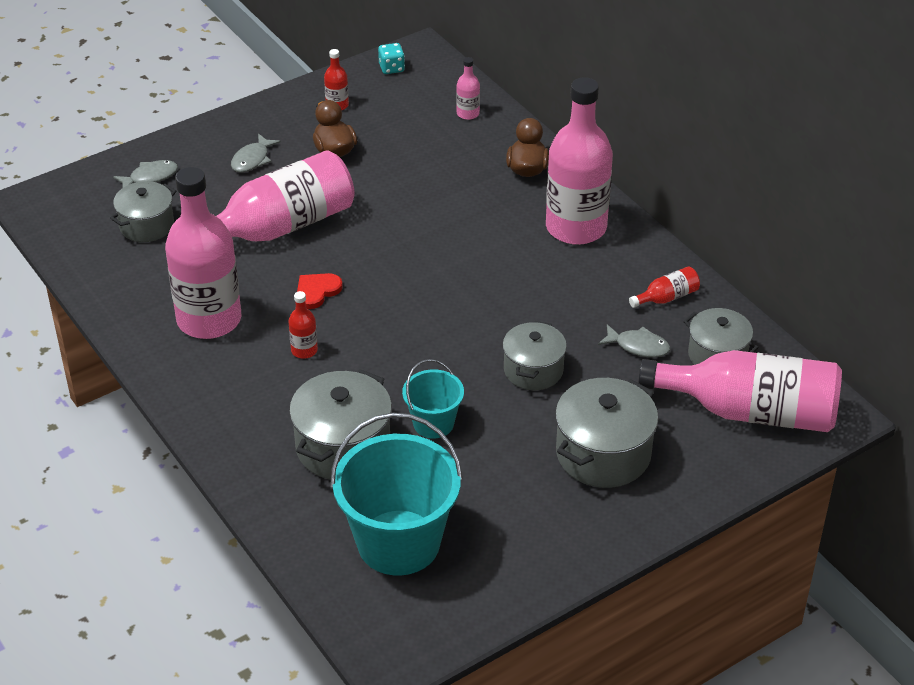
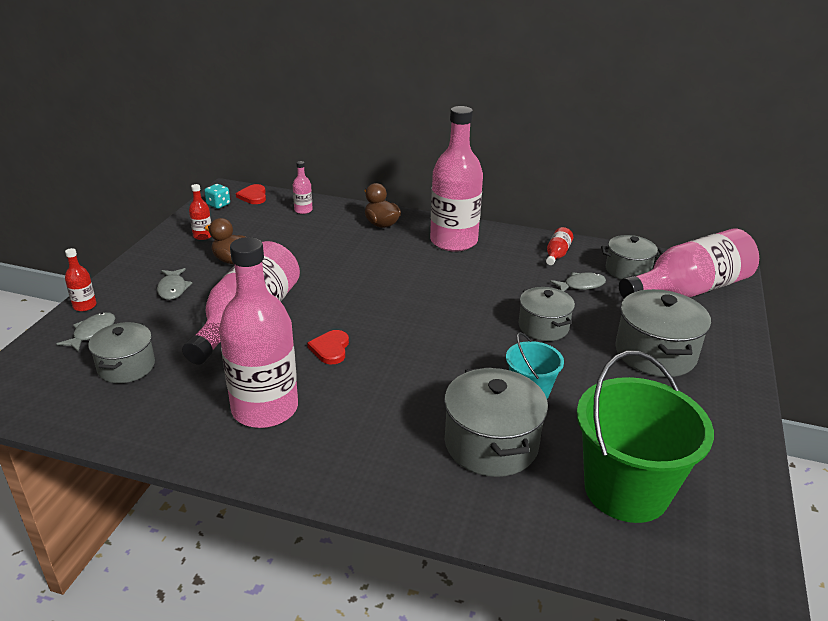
camera: 40 degrees left, 10 degrees down
red bottle [288,291,318,359] -> red bottle moved to [65,248,96,311]
turquoise bucket [330,413,463,576] -> green bucket [577,351,714,523]
none -> red heart [236,184,266,204]

